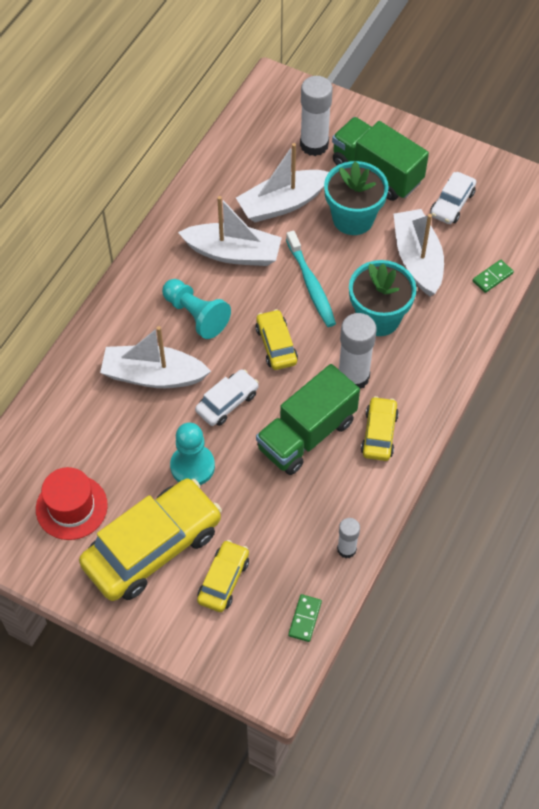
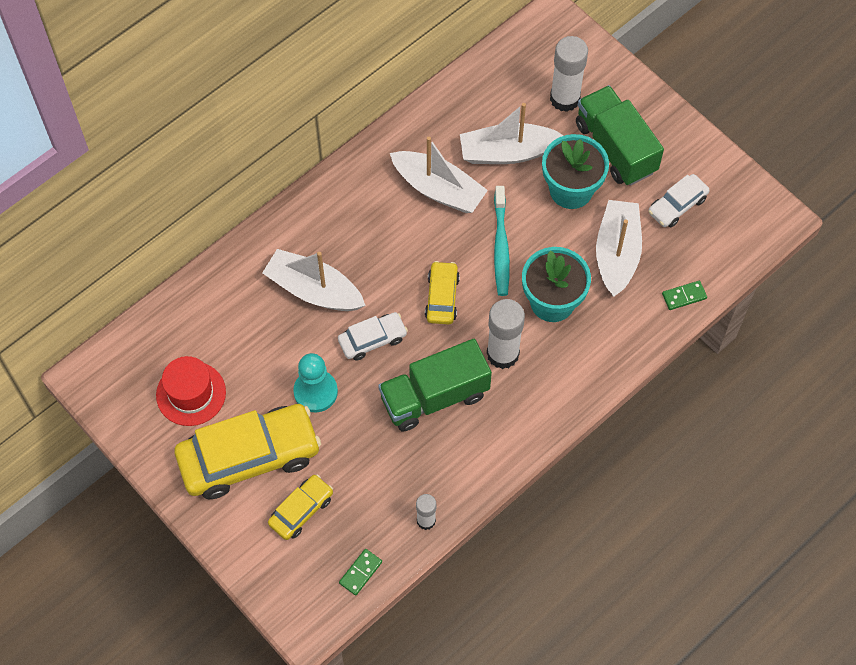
camera: 20 degrees right, 5 degrees up
turquoise pawn [162,279,231,339] -> none
yellow car [361,396,399,461] -> none

